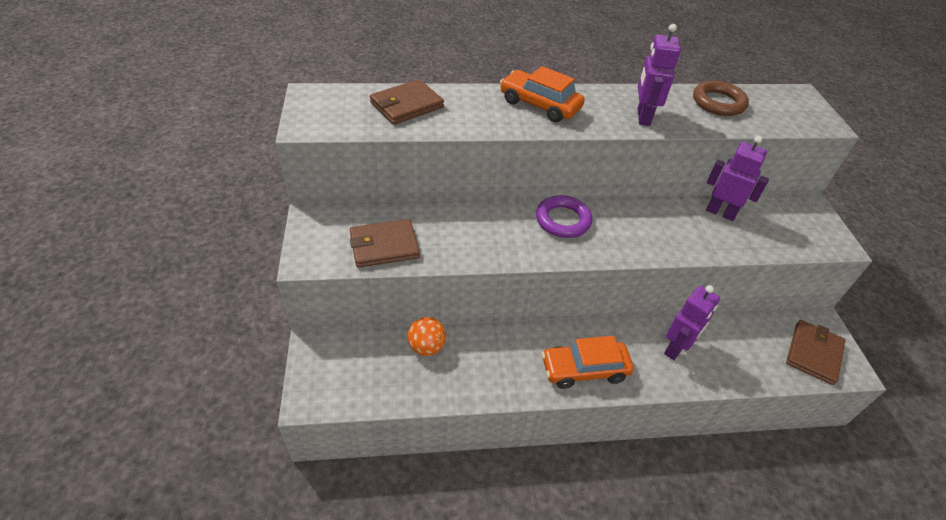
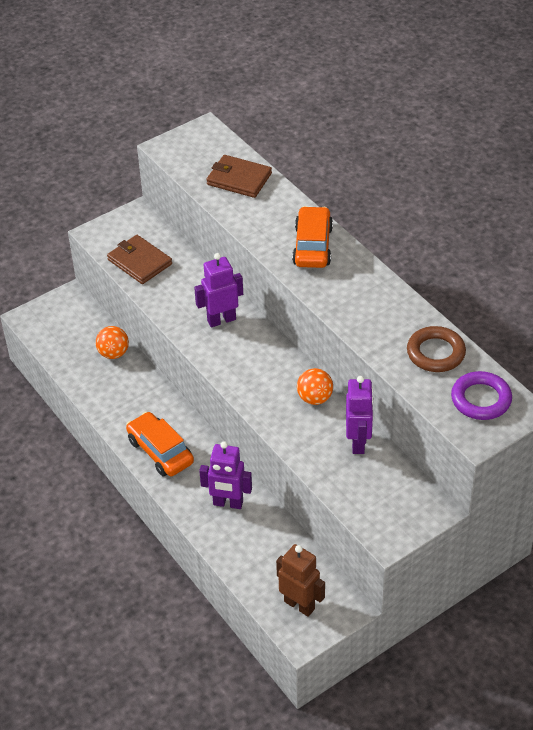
camera: 65 degrees right, 0 degrees up
purple ring [536,195,592,238] -> purple ring moved to [451,371,512,420]
purple robot [637,24,681,126] -> purple robot moved to [194,253,243,327]
brown wallet [786,320,846,385] -> brown robot [276,544,325,617]
none -> orange ball [297,368,333,405]

